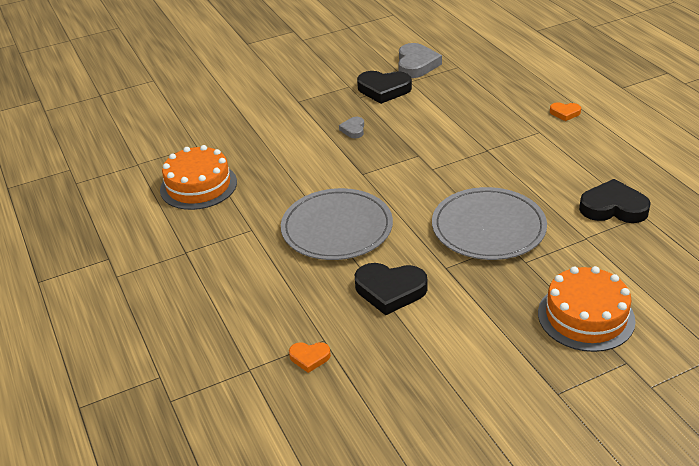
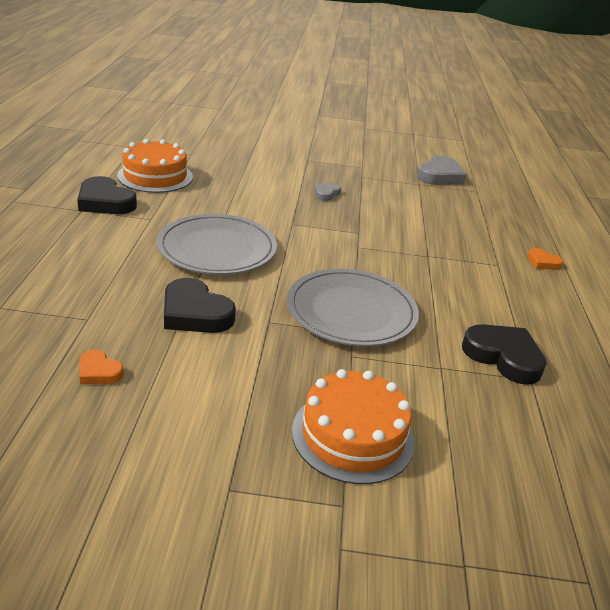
camera: 25 degrees right, 5 degrees down
orange heart [289,342,331,373] -> orange heart moved to [79,350,124,384]
black heart [357,71,412,104] -> black heart moved to [77,176,137,214]

